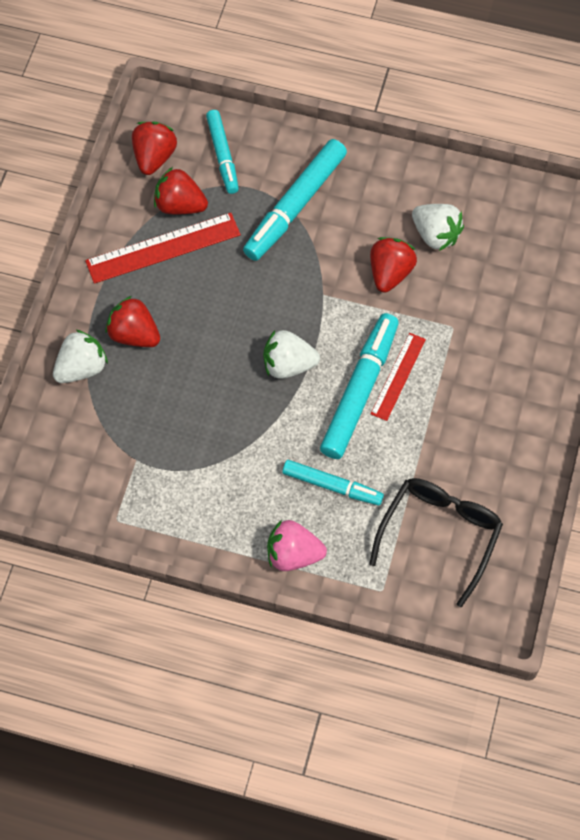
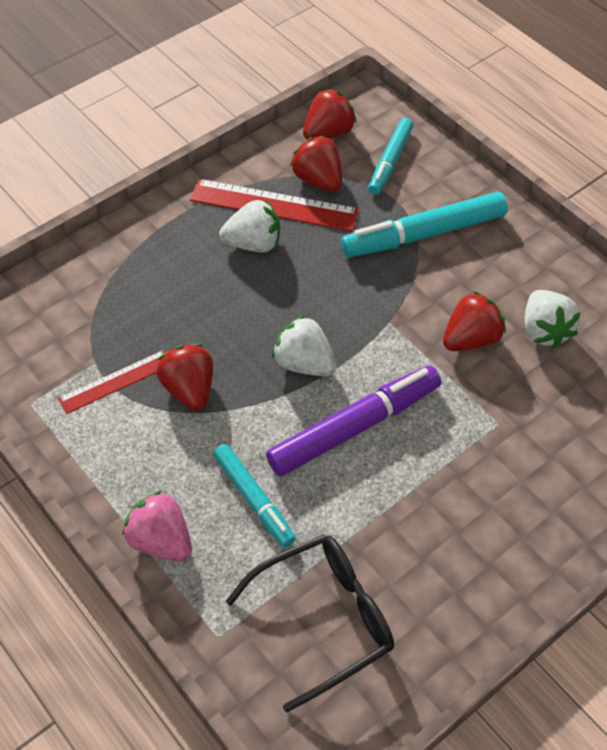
camera: 35 degrees right, 10 degrees down
white strawberry [53,329,108,383] -> white strawberry moved to [219,199,280,252]
red strawberry [105,296,160,347] -> red strawberry moved to [156,344,213,411]
turquoise marker [320,313,399,459] -> purple marker [266,366,441,476]
red ruler [371,333,426,421] -> red ruler moved to [58,350,165,414]

